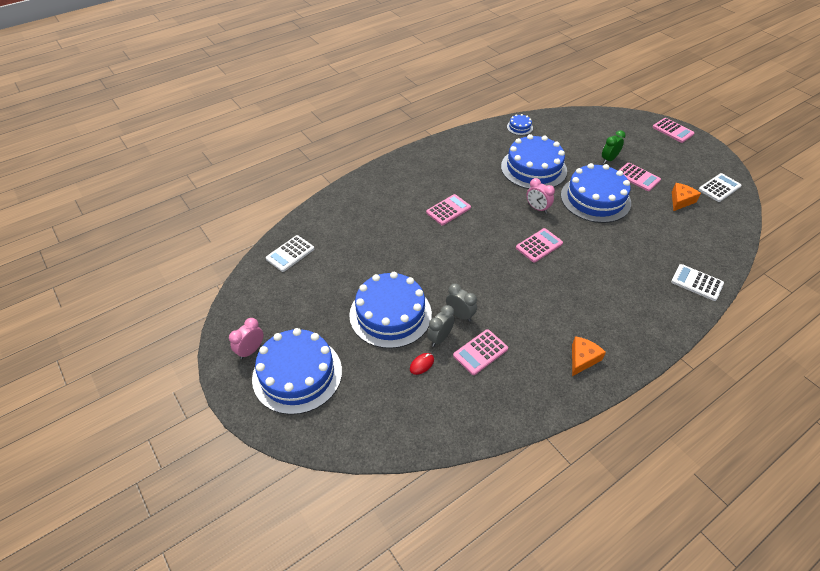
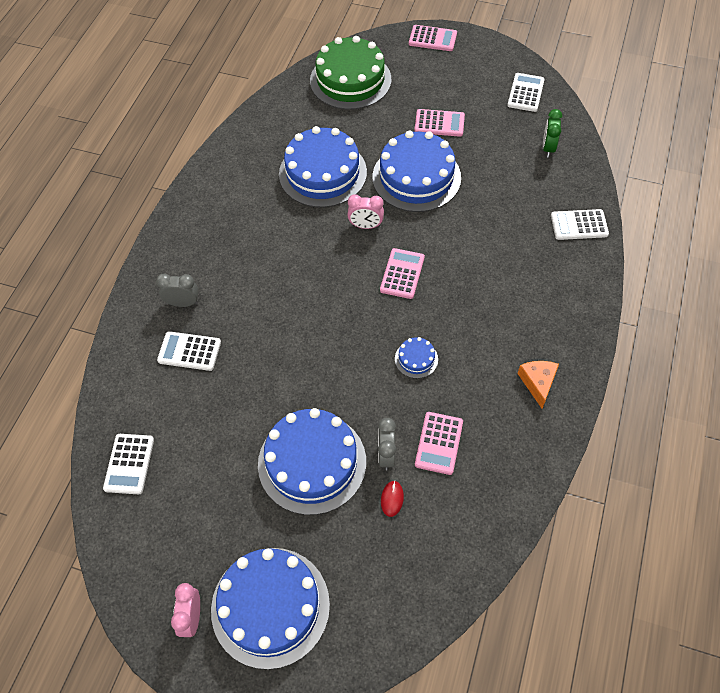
camera: 35 degrees left, 10 degrees up
pink calculator [426,194,471,225] -> none
grey clock [446,284,477,322] -> grey clock moved to [156,274,199,307]
blue cake [507,114,533,135] -> blue cake moved to [395,337,438,379]
green clock [602,130,625,164] -> green clock moved to [543,109,562,157]
orange cheese [672,183,701,211] -> none
none -> white calculator [157,331,221,371]
none -> green cake [310,36,391,110]

